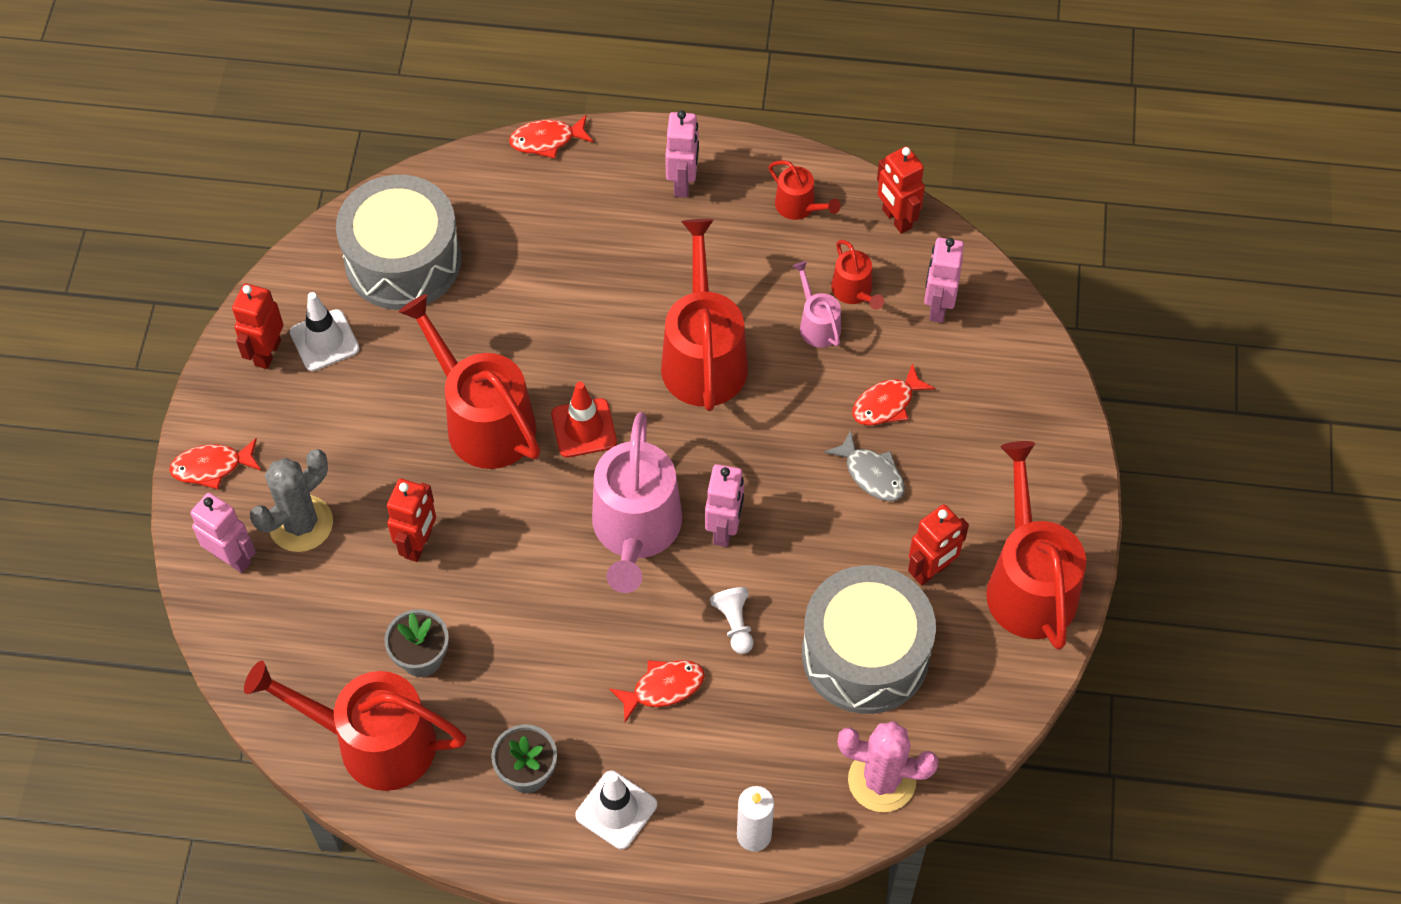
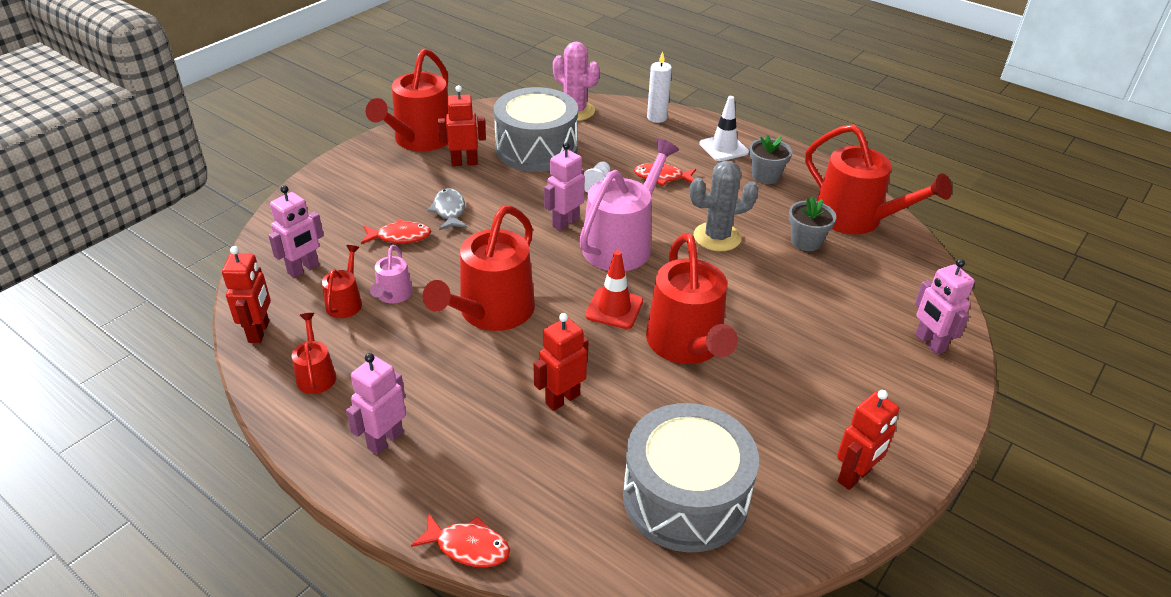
camera: 150 degrees left, 20 degrees down
red fish [169,438,261,489] -> none
grey cactus [250,449,333,552] -> grey cactus moved to [690,161,759,251]
white traffic cone [290,292,360,371] -> none
red robot [387,479,436,562] -> red robot moved to [533,313,589,411]

